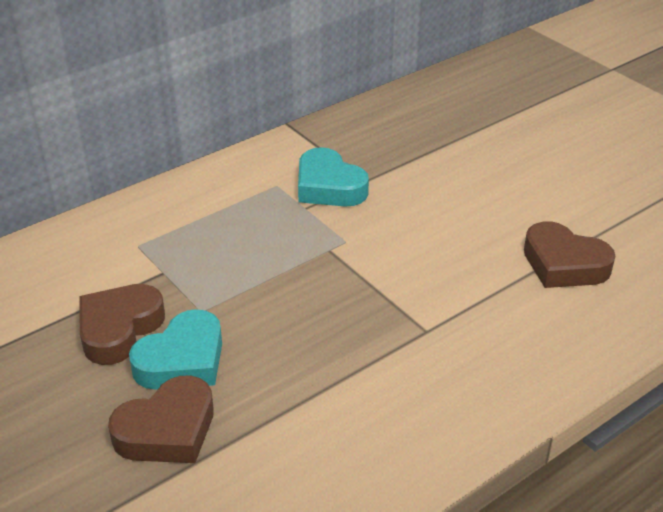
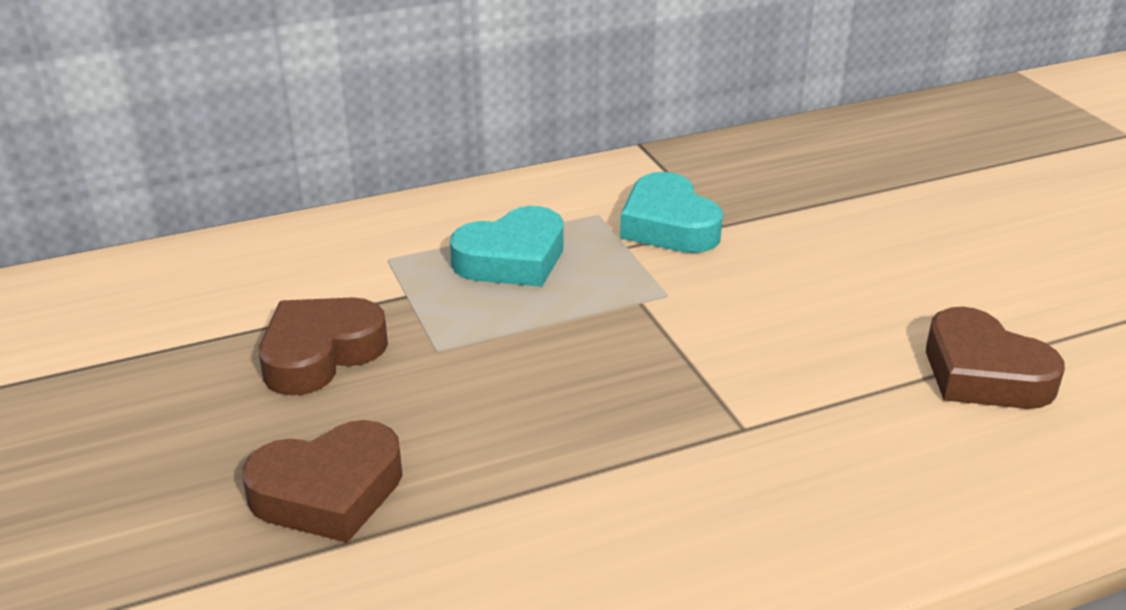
camera: 15 degrees right, 5 degrees down
turquoise heart [129,309,222,390] -> turquoise heart moved to [450,206,564,287]

